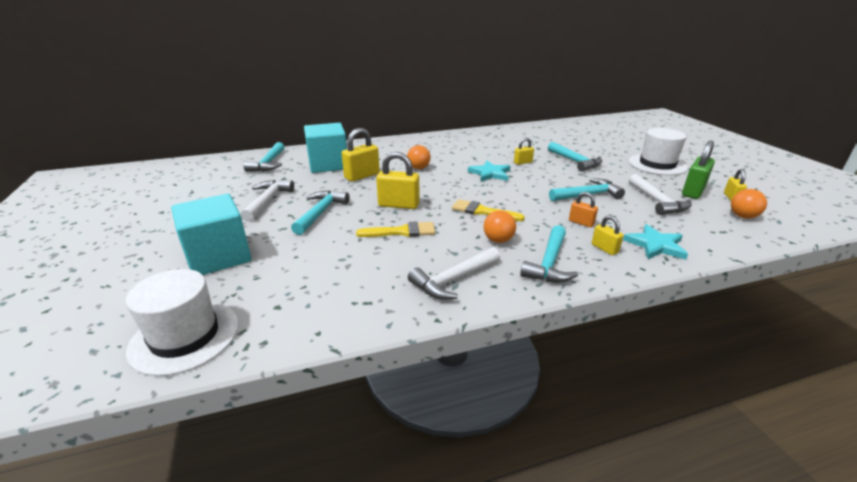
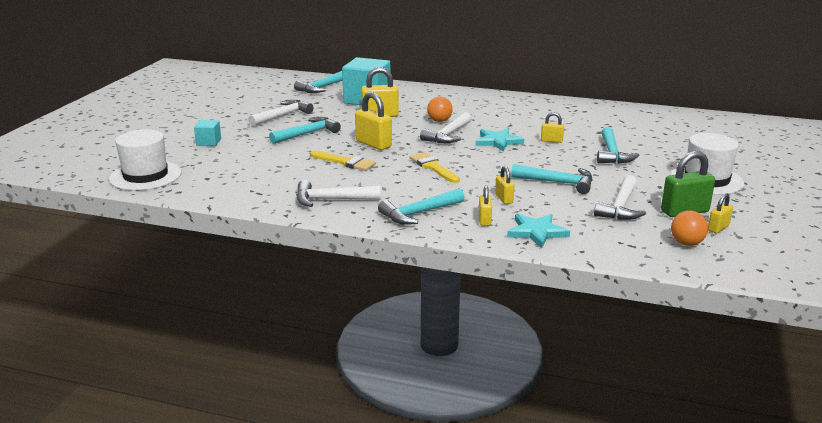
camera: 35 degrees right, 5 degrees down
turquoise cube [171,194,252,275] -> turquoise cube [194,120,221,146], size x0.47
orange ball [483,210,516,243] -> none
orange padlock [569,192,598,227] -> yellow padlock [495,166,515,204]
none -> white hammer [420,112,472,143]

